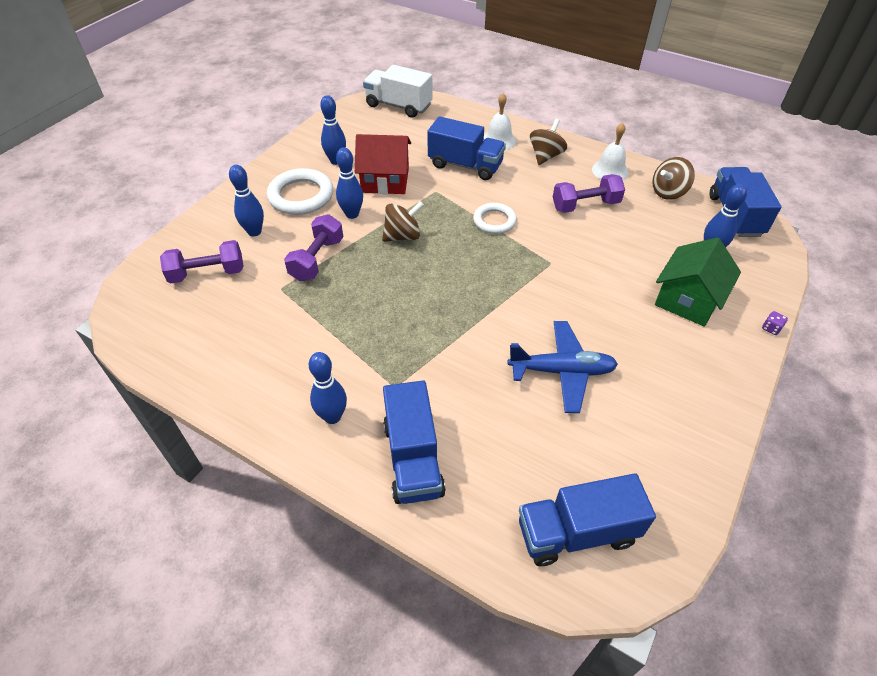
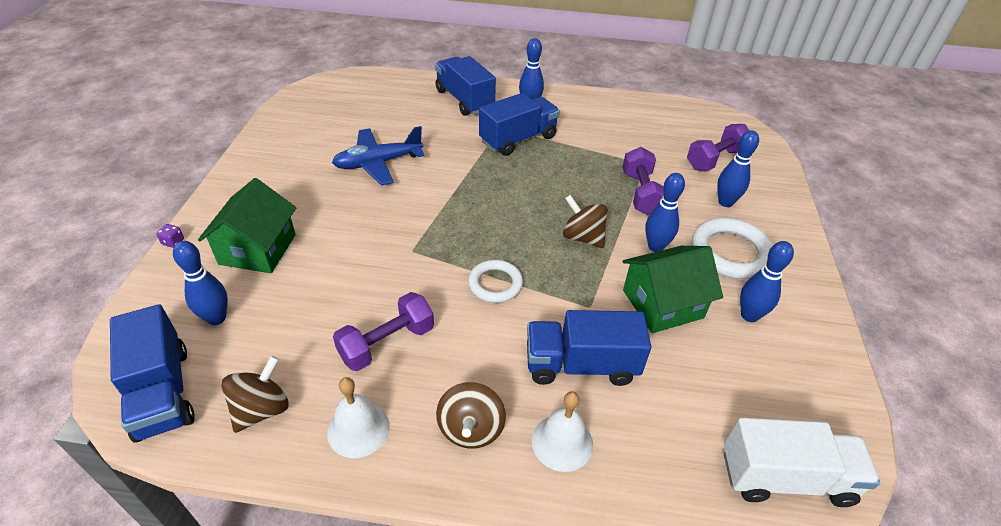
camera: 155 degrees right, 5 degrees down
red house [355,134,411,194] -> green house [622,246,723,333]
brown spinning top [382,201,424,242] -> brown spinning top turned 90 degrees clockwise [563,195,608,248]
blue truck [519,473,656,566] -> blue truck moved to [479,93,560,156]

